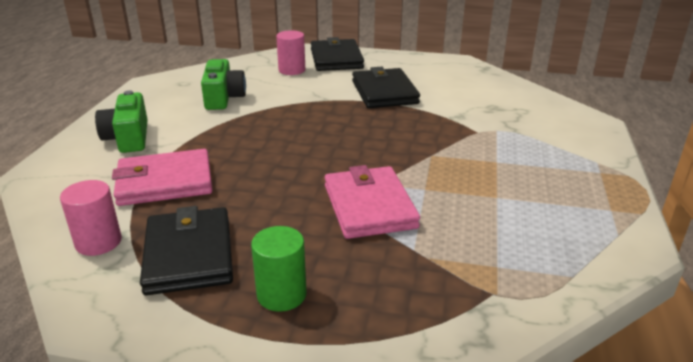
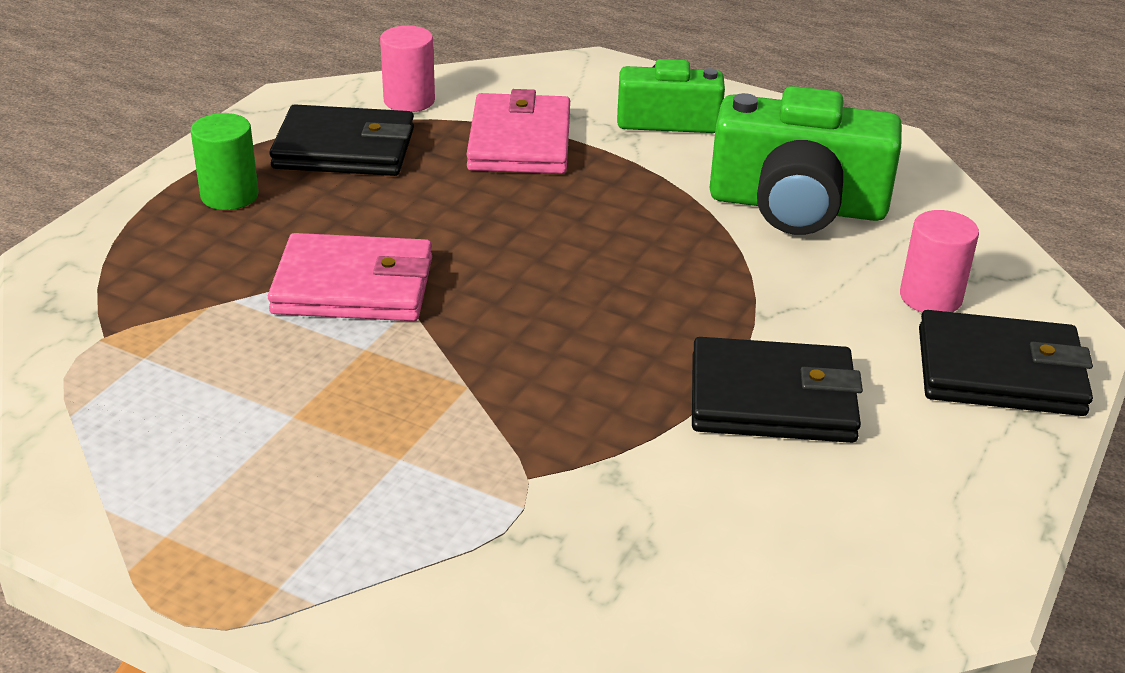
camera: 105 degrees right, 5 degrees up
green camera [201,59,246,110] -> green camera [710,86,902,235], size x1.58

